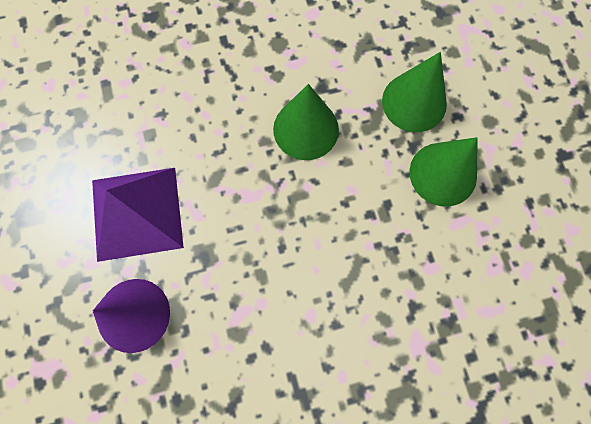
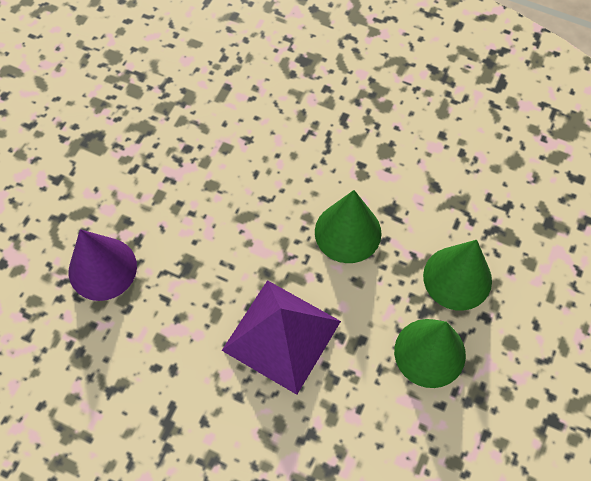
camera: 40 degrees right, 10 degrees down
purple pyramid [92,168,184,262] -> purple pyramid moved to [222,280,341,395]

